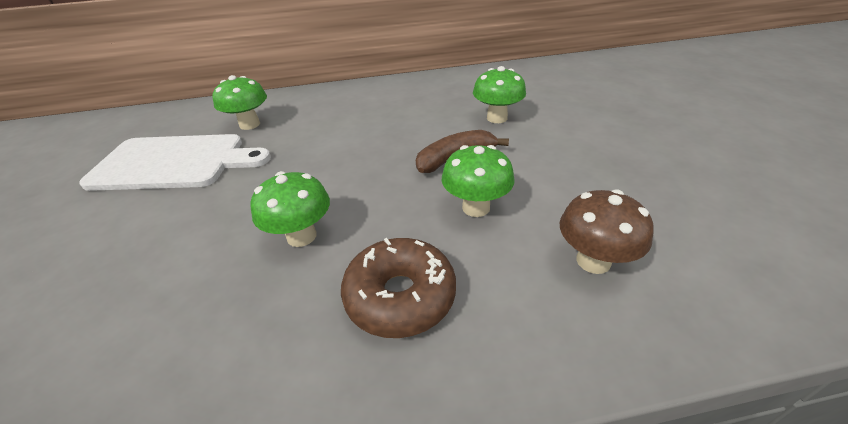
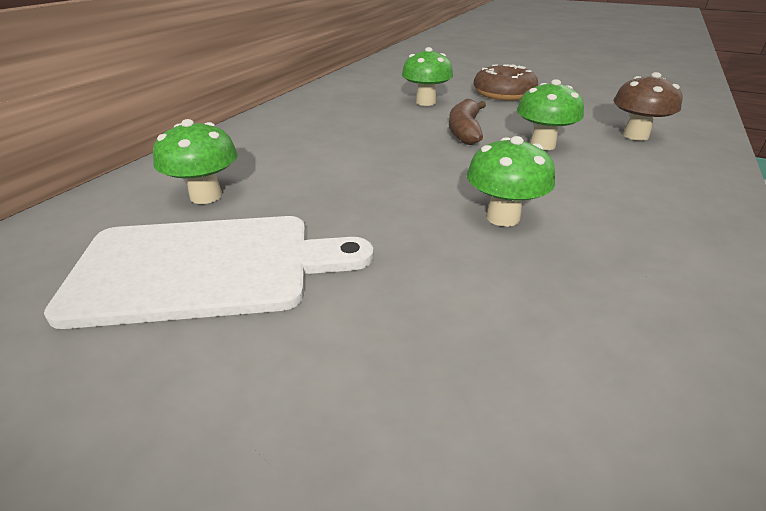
camera: 55 degrees left, 5 degrees down
white cutting board [79,134,271,191] -> white cutting board turned 45 degrees clockwise [44,216,373,329]
brown donut [341,238,456,338] -> brown donut moved to [474,64,538,101]

